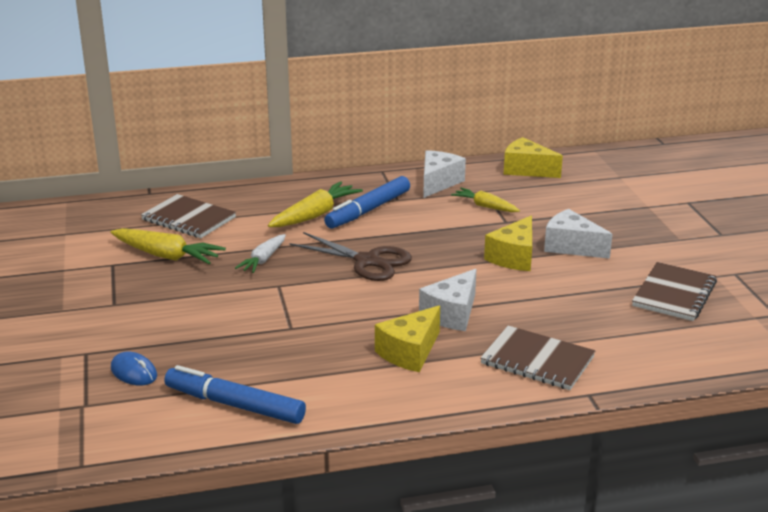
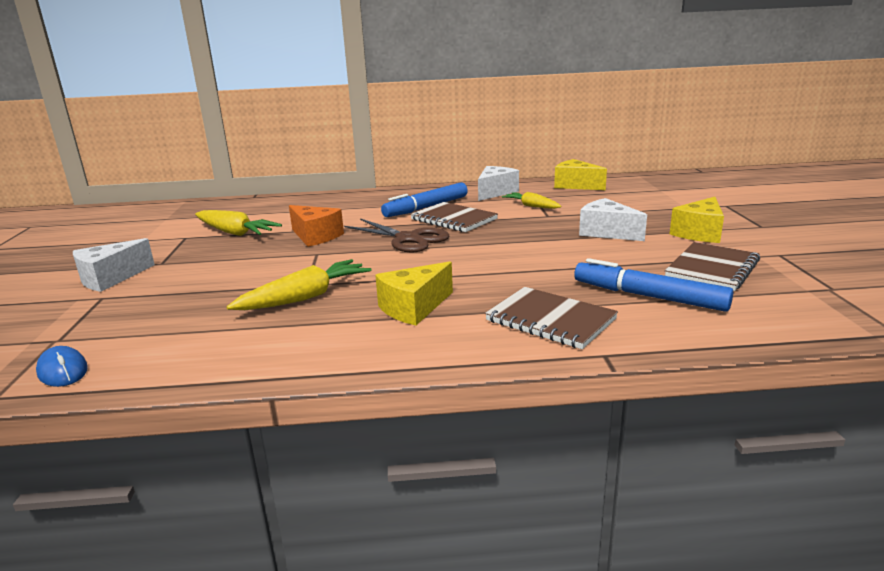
camera: 10 degrees right, 5 degrees down
blue mouse [111,352,157,385] -> blue mouse moved to [36,346,88,387]
brown notebook [141,194,236,238] -> brown notebook moved to [410,202,498,232]
blue marker [164,365,306,424] -> blue marker moved to [574,258,733,312]
white carrot [235,234,286,273] -> orange cheese [289,205,344,247]
yellow carrot [268,181,363,227] -> yellow carrot moved to [227,259,372,310]
white cheese [419,269,476,331] -> white cheese moved to [73,238,155,292]
yellow cheese [484,216,532,271] -> yellow cheese moved to [670,197,724,243]

